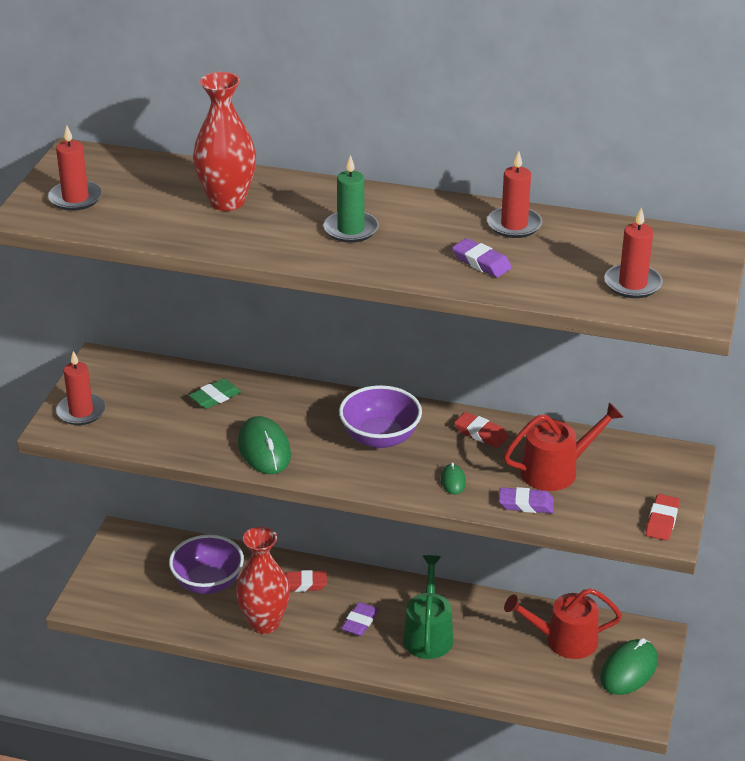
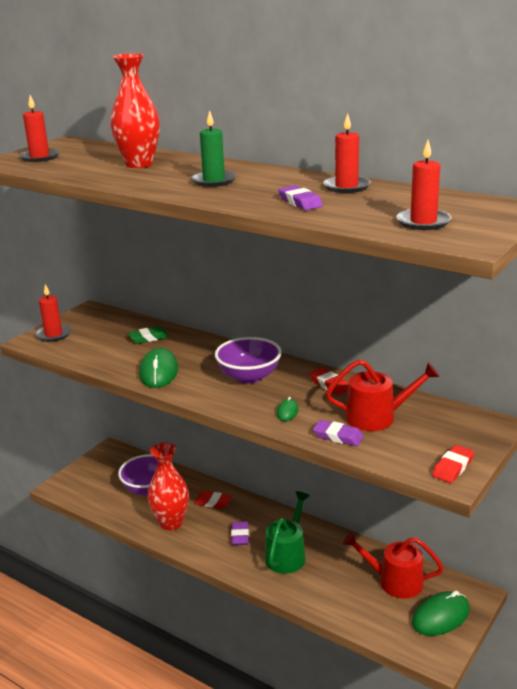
camera: 20 degrees right, 10 degrees down
purple eraser [341,602,379,636] -> purple eraser turned 45 degrees counterclockwise [231,521,249,545]

